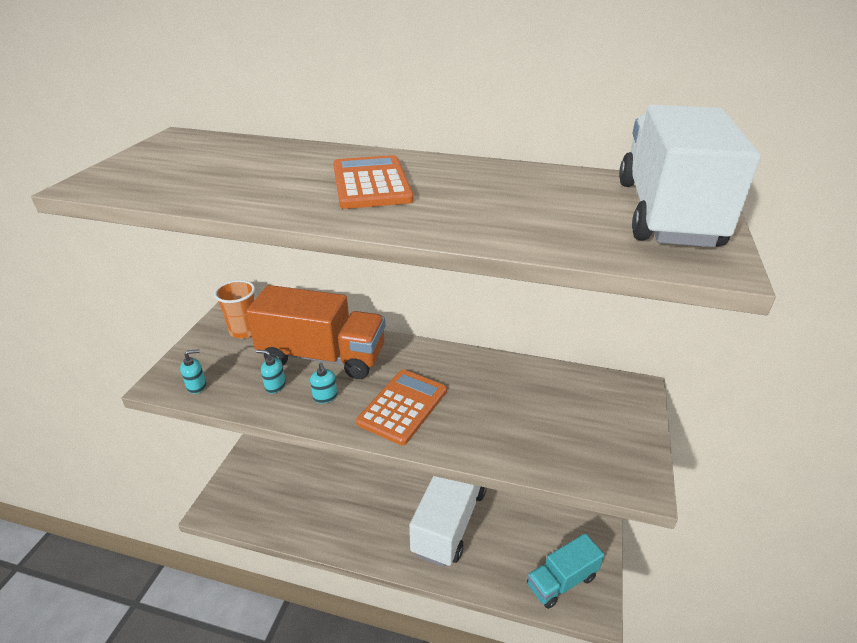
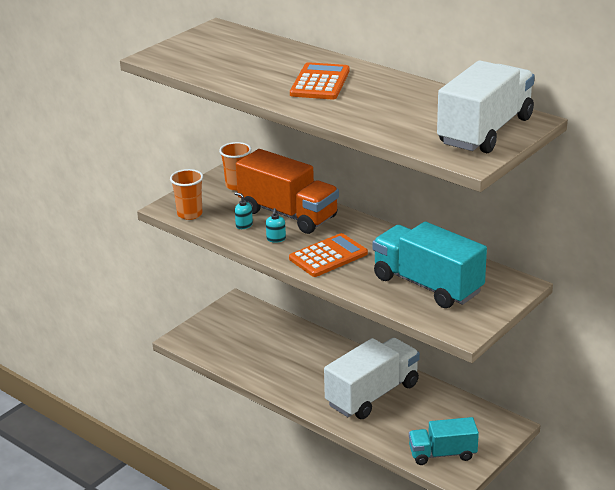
camera: 25 degrees right, 5 degrees down
turquoise soap dispenser [180,349,206,394] -> orange cup [170,169,203,220]
none -> turquoise truck [373,222,487,308]

